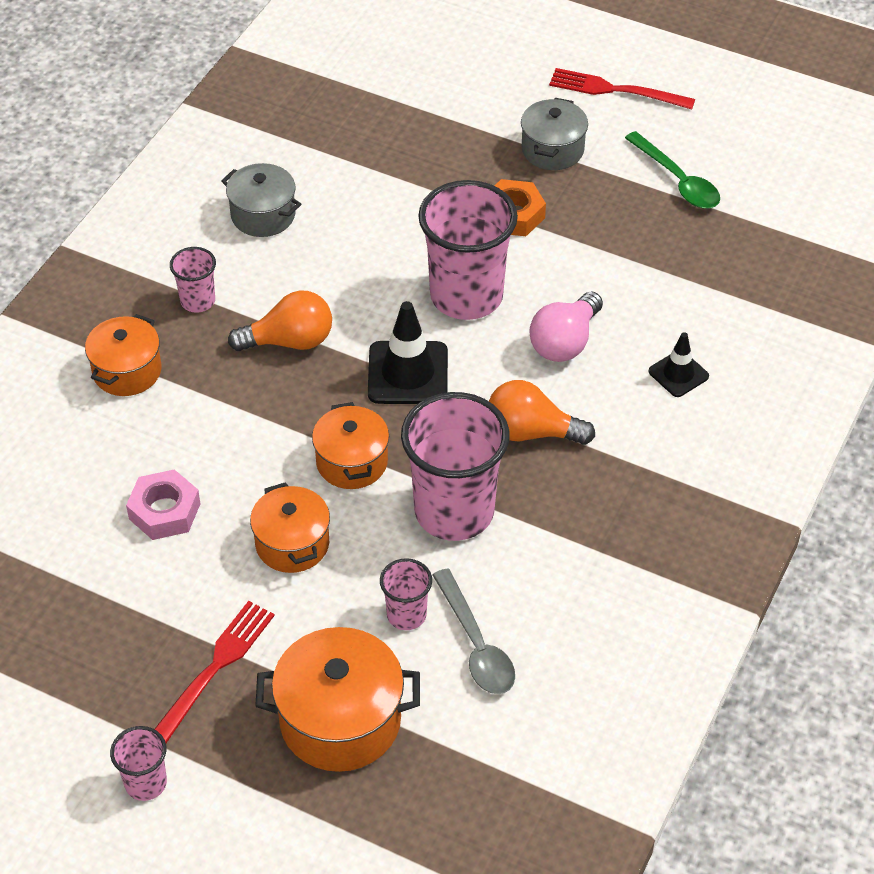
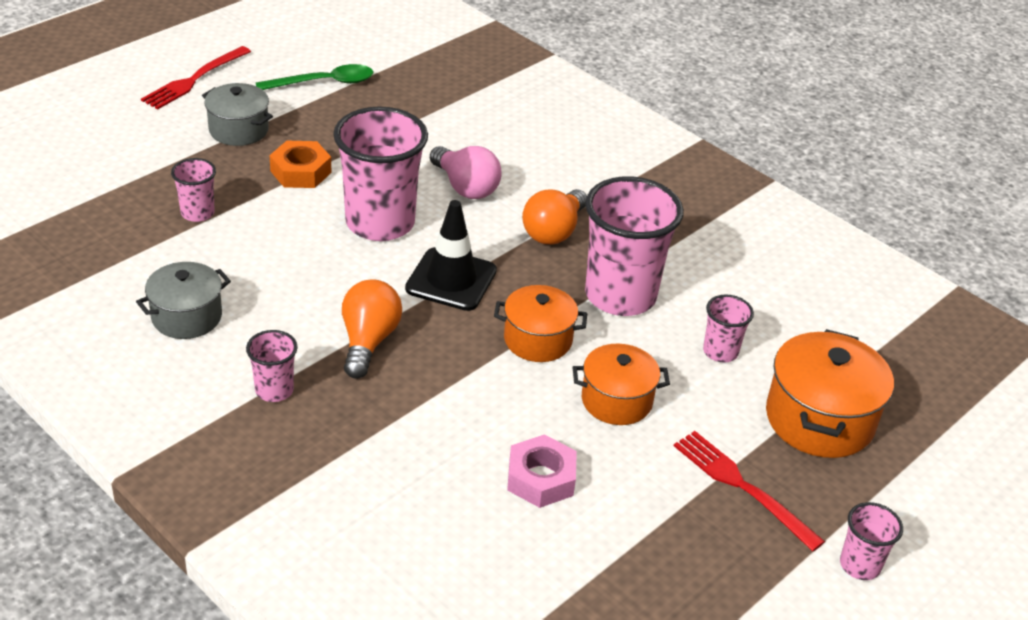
camera: 75 degrees left, 10 degrees down
orange pot [85,314,161,396] -> none
grey spoon [433,568,515,694] -> none
black traffic cone [649,332,709,397] -> none
none -> pink cup [171,158,216,222]

